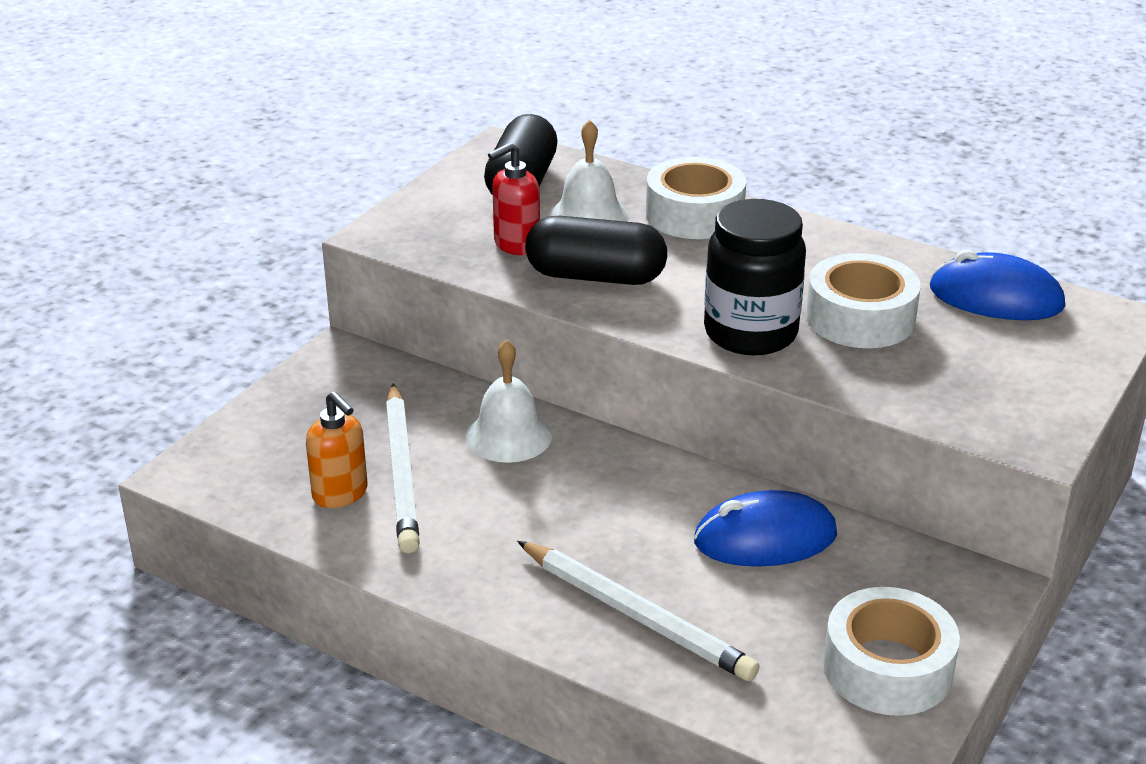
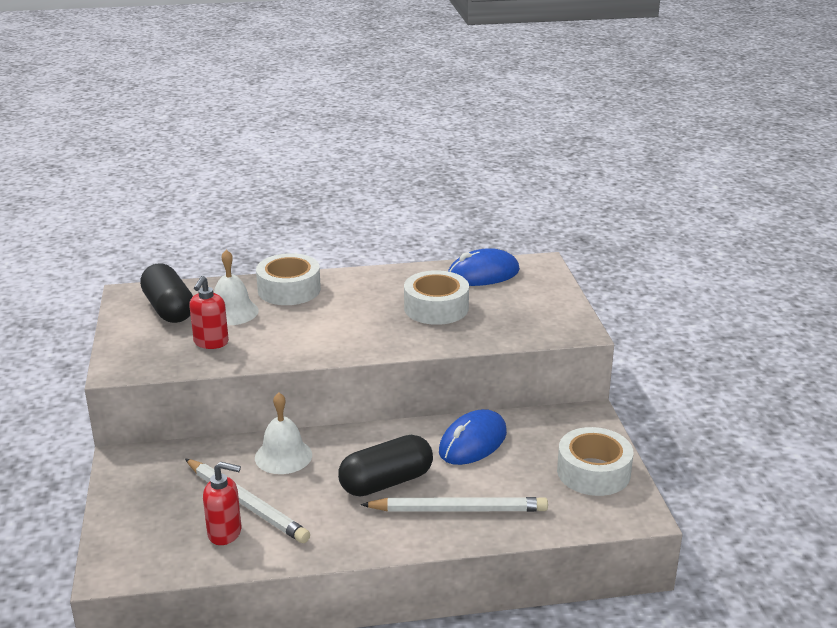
camera: 40 degrees left, 5 degrees down
orange soap dispenser [306,391,368,508] -> red soap dispenser [203,462,241,545]
black capsule [525,216,667,285] -> black capsule moved to [338,435,433,497]
black jar [704,199,806,356] -> none

